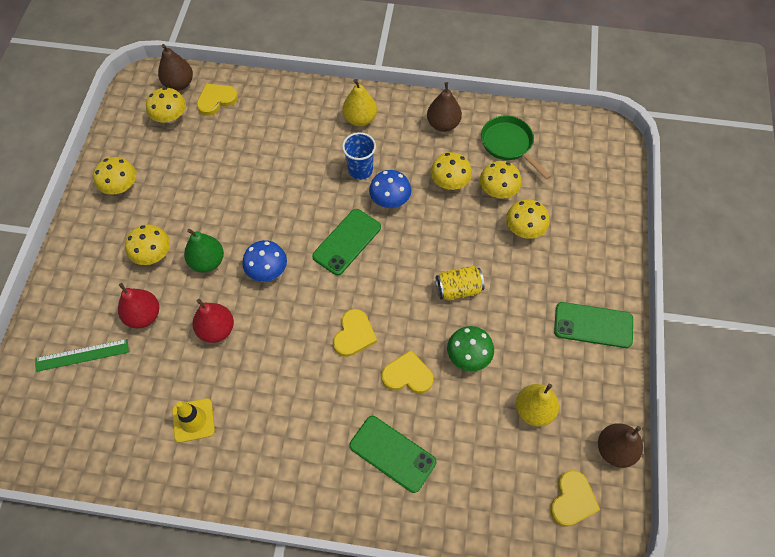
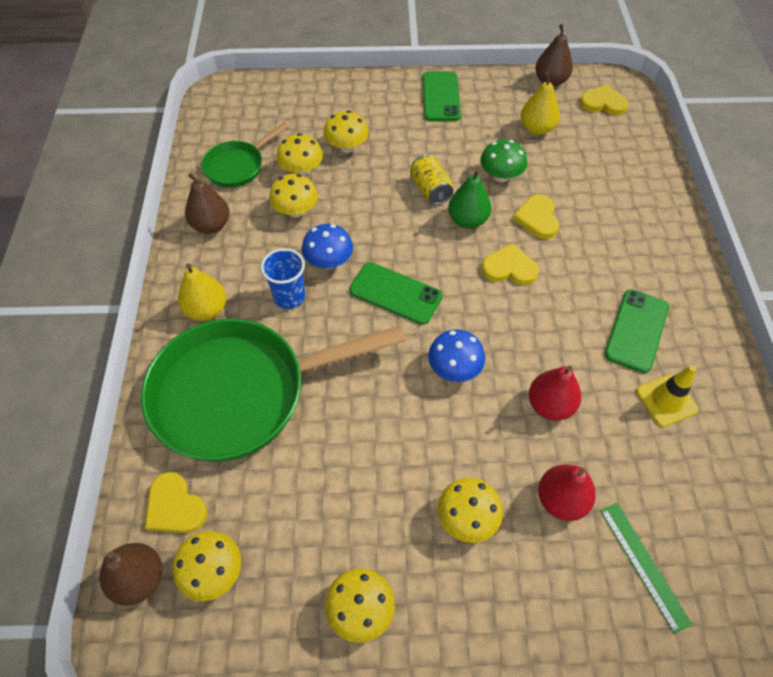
camera: 100 degrees left, 5 degrees down
green pear [184,229,224,272] -> green pear moved to [448,169,491,229]
green phone [350,416,436,493] -> green phone moved to [605,289,669,373]
none -> green pan [141,318,406,462]

